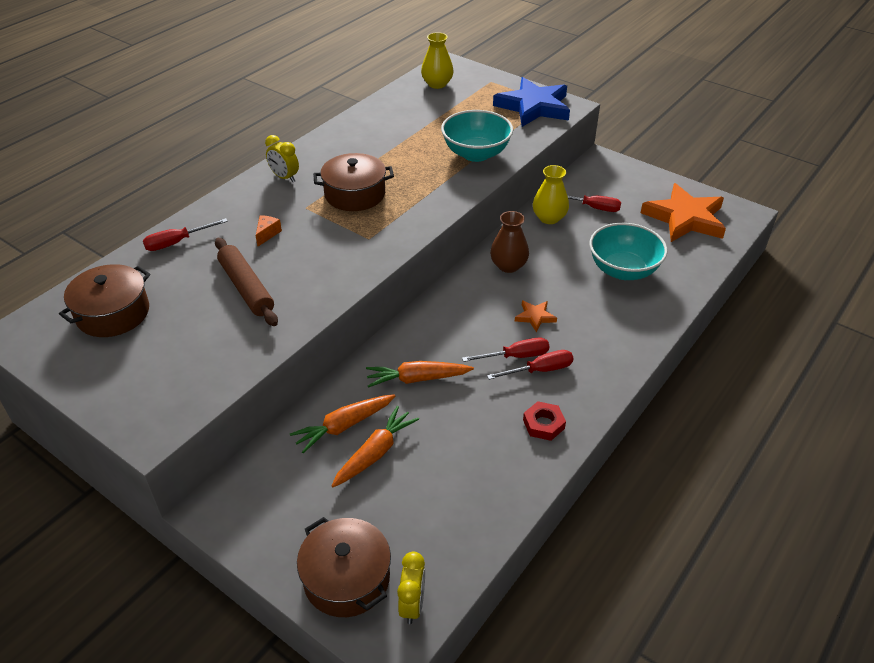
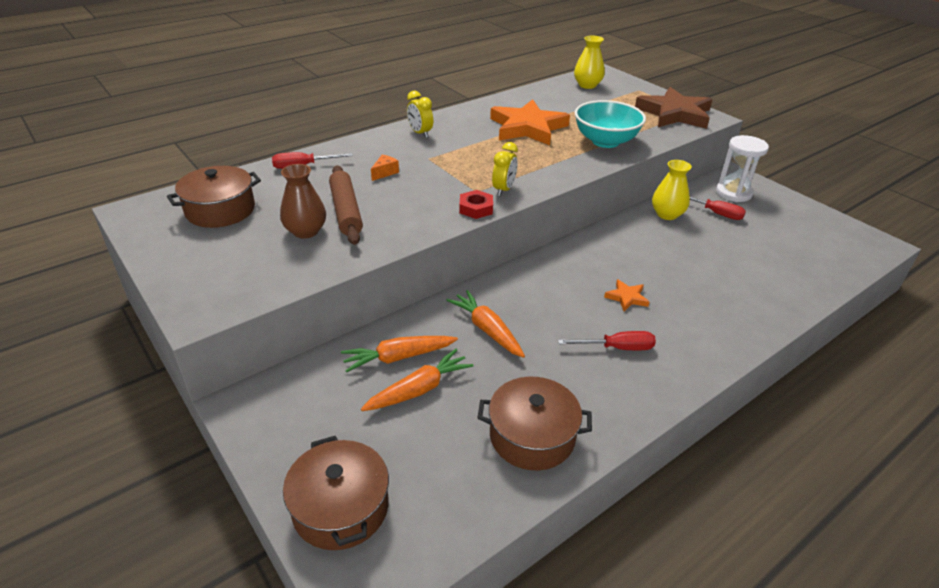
camera: 15 degrees right, 5 degrees down
brown pot [313,153,394,211] -> brown pot moved to [478,377,592,471]
orange carrot [366,361,474,388] -> orange carrot turned 45 degrees clockwise [446,290,525,358]
yellow clock [397,551,425,624] -> yellow clock moved to [492,142,518,196]
red screwdriver [462,337,549,362] -> none
brown vase [490,211,529,273] -> brown vase moved to [280,164,326,238]
blue star [493,77,570,127] -> brown star [635,87,713,129]
red nut [523,401,566,441] -> red nut moved to [459,190,493,219]
turquoise bowl [589,223,668,280] -> none
orange star [641,183,726,242] -> orange star moved to [490,99,570,145]
none -> white hourglass [716,135,769,202]

